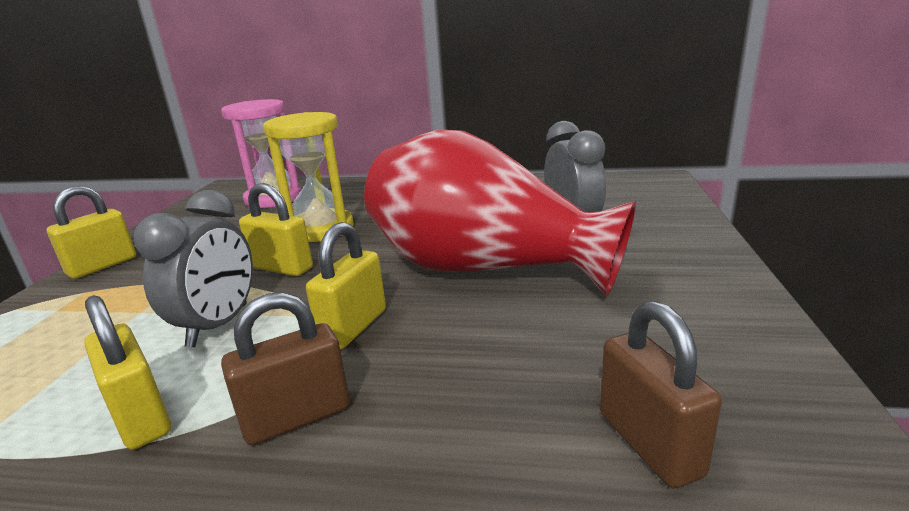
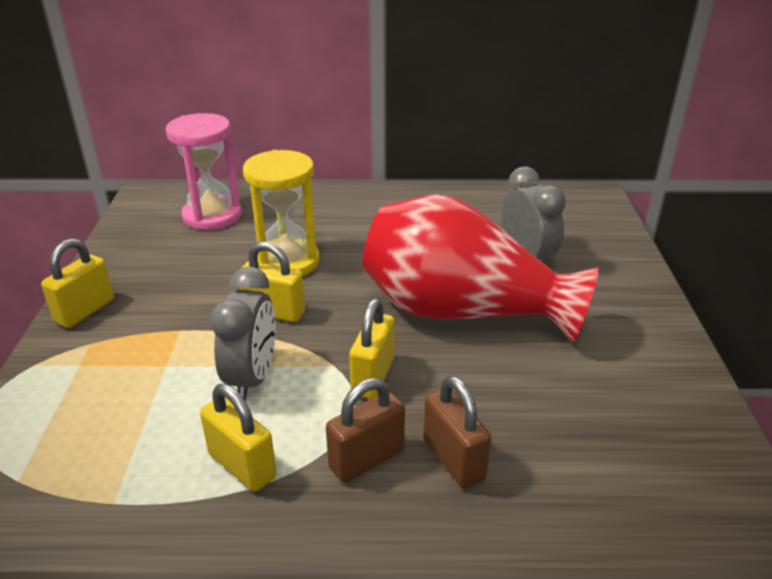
camera: 10 degrees left, 10 degrees up
brown padlock [600,301,722,489] -> brown padlock moved to [423,376,491,489]

